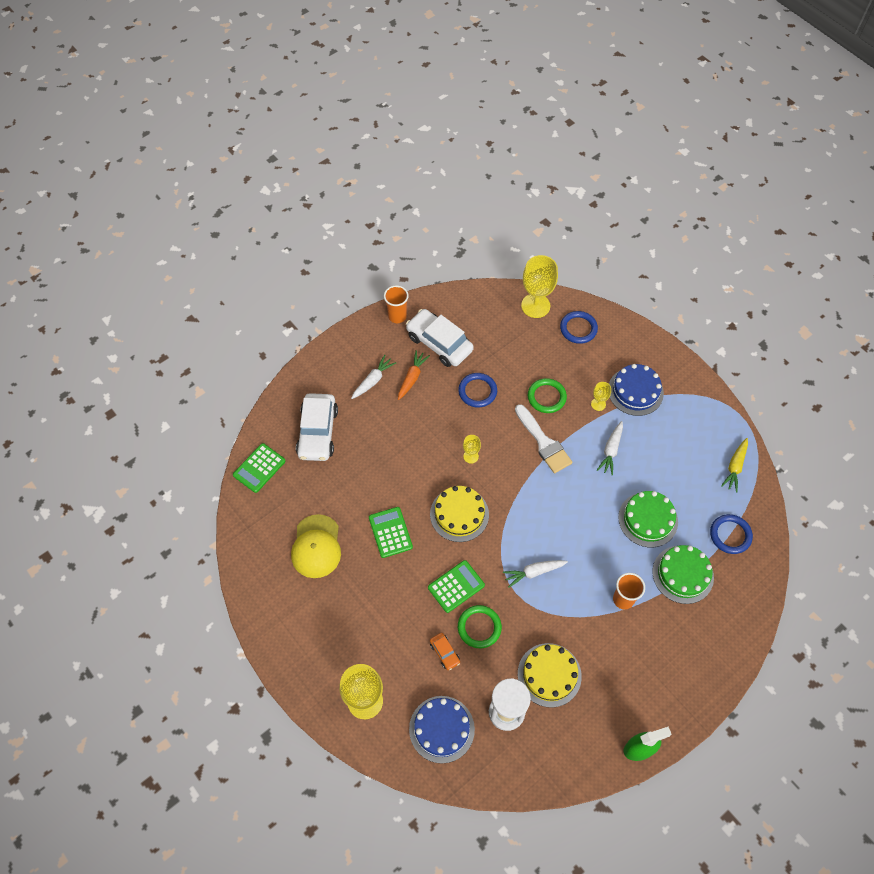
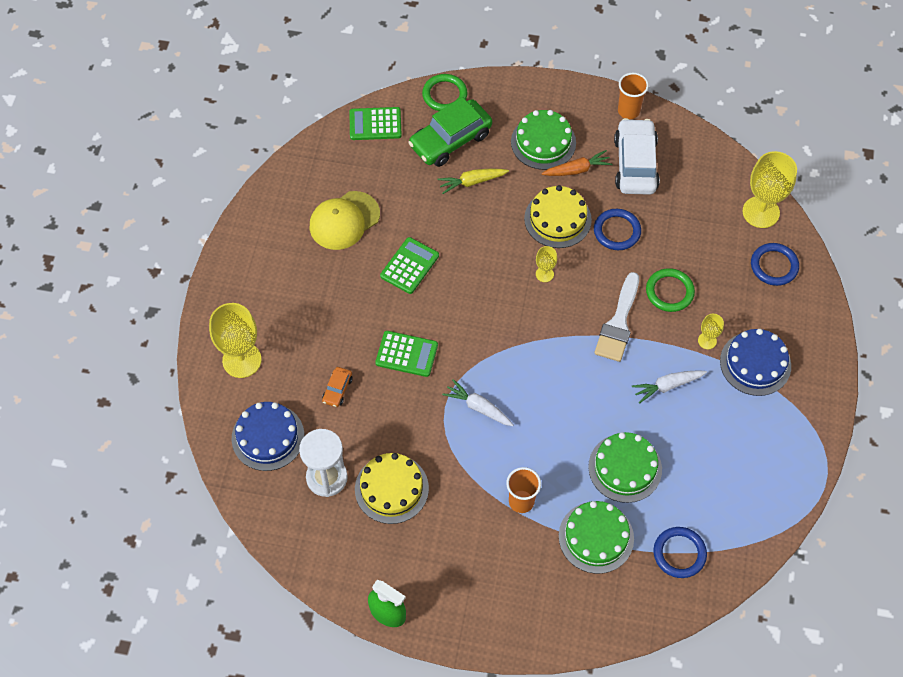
camera: 50 degrees right, 0 degrees up
white car [296,393,338,461] -> green car [408,97,492,167]
white carrot [351,355,396,399] -> green cake [511,110,576,170]
yellow cake [430,486,489,542] -> yellow cake moved to [524,185,592,248]
green ring [458,605,502,648] -> green ring moved to [422,74,467,111]
yellow carrot [721,438,748,492] -> yellow carrot moved to [437,169,509,194]

